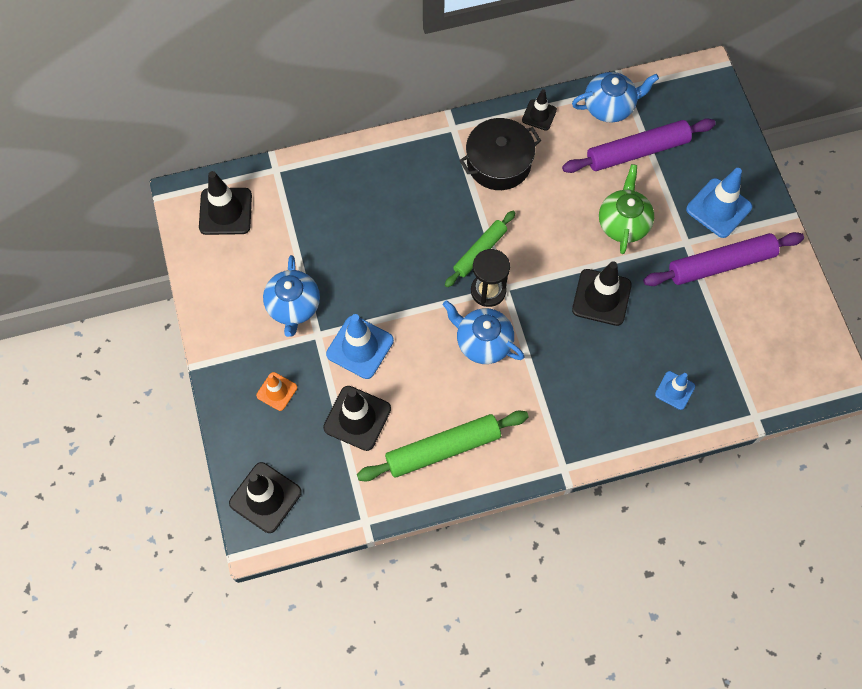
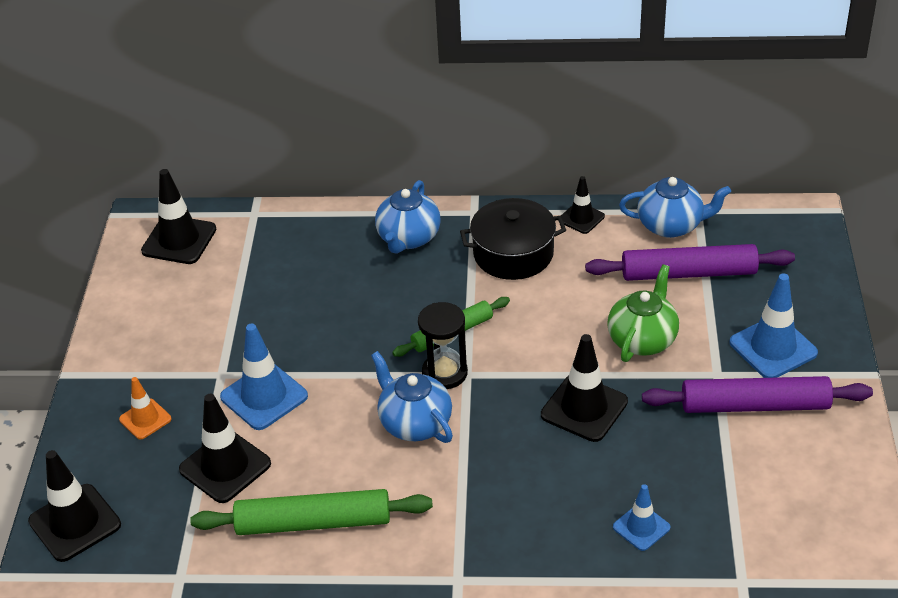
camera: 20 degrees right, 25 degrees down
blue teapot [263,255,320,337] -> blue teapot moved to [375,180,441,254]

